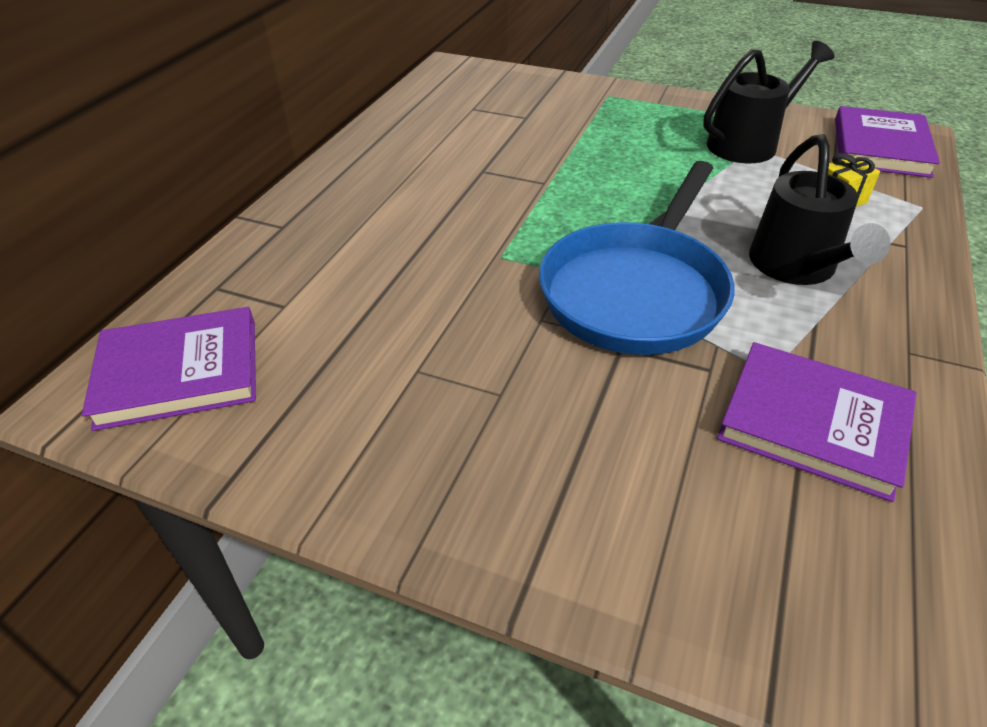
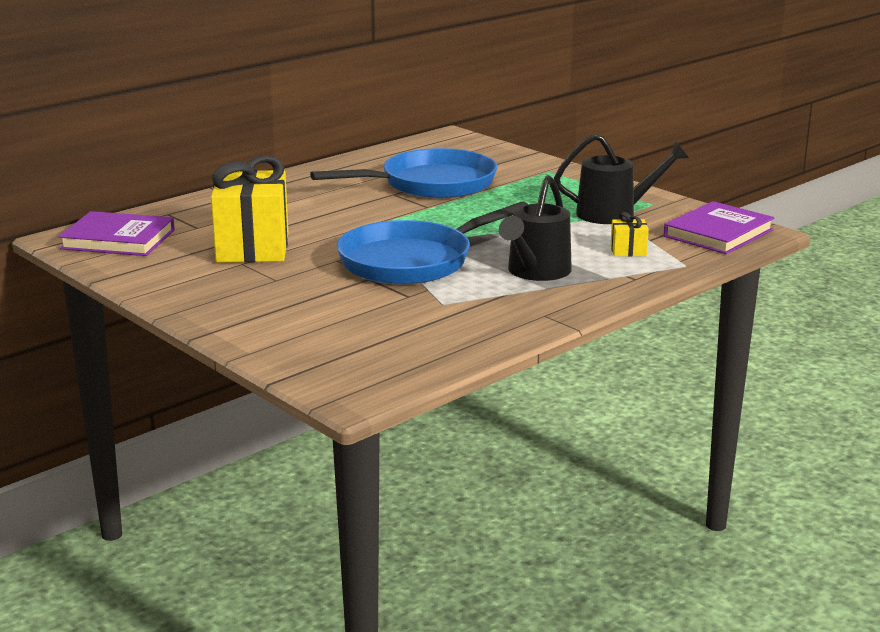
camera: 25 degrees right, 20 degrees down
purple book [717,342,917,502] -> none
none -> yellow gift [211,155,289,263]
none -> blue pan [310,148,497,198]

